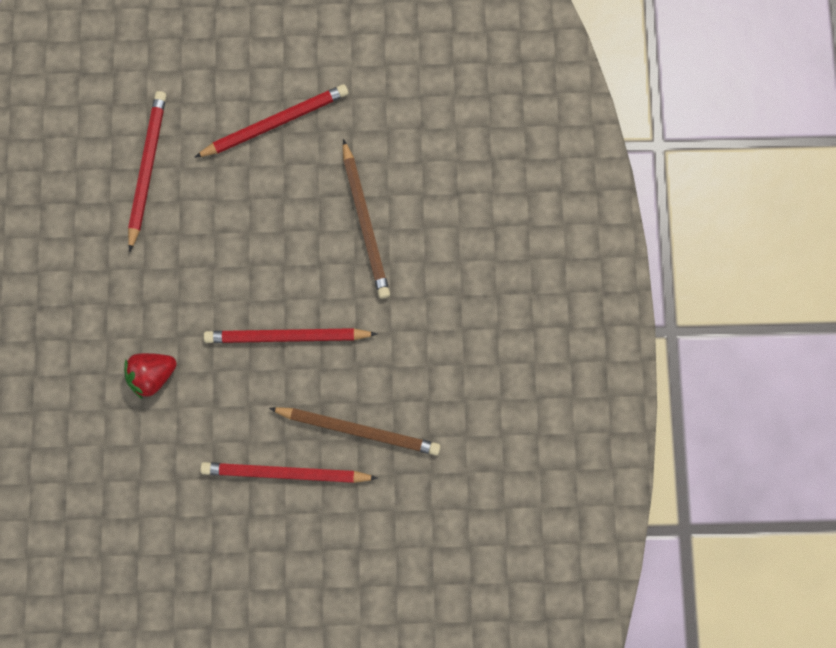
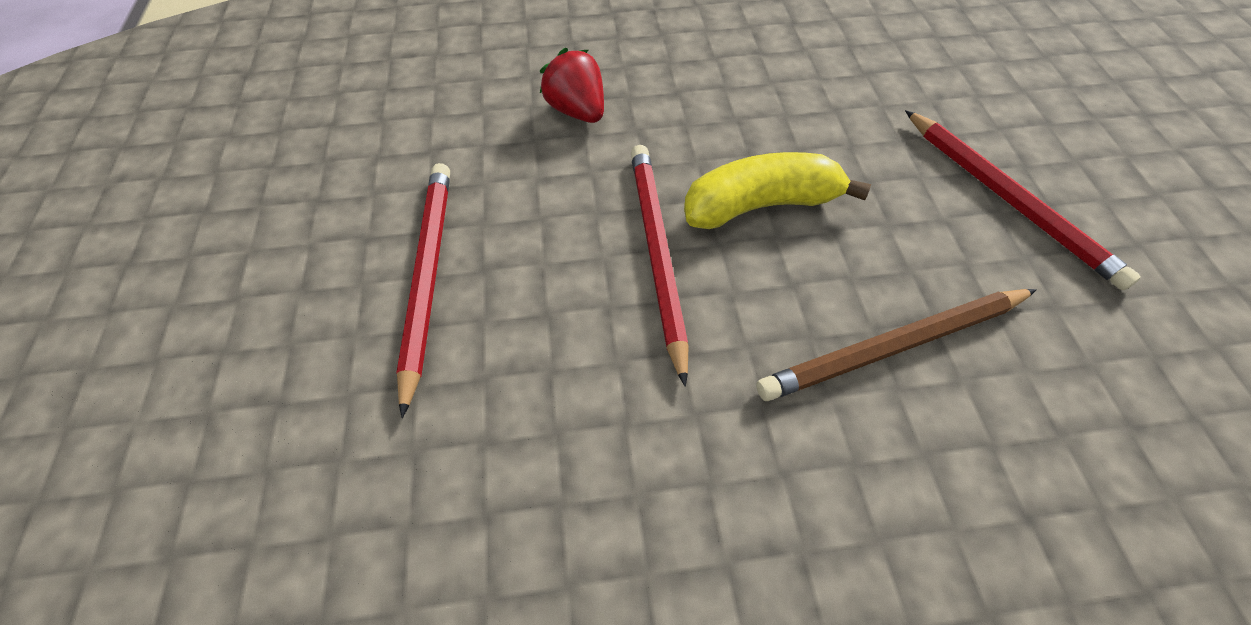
camera: 85 degrees right, 20 degrees down
red pencil [128,91,166,252] -> none
brown pencil [269,407,441,455] -> none
none -> yellow banana [684,152,871,229]

